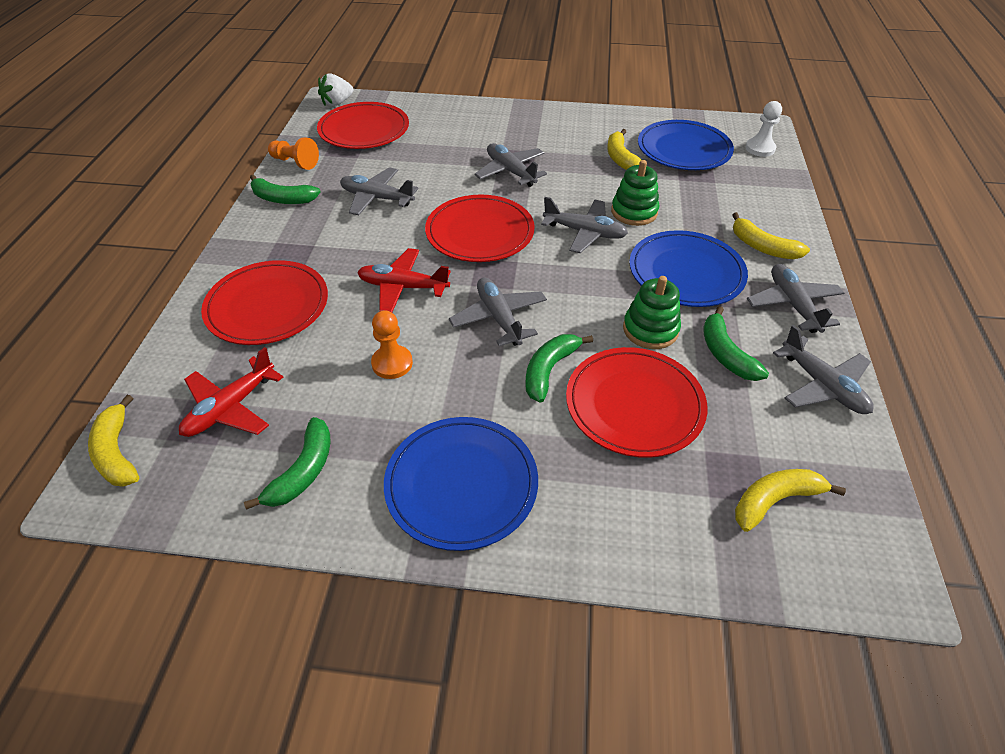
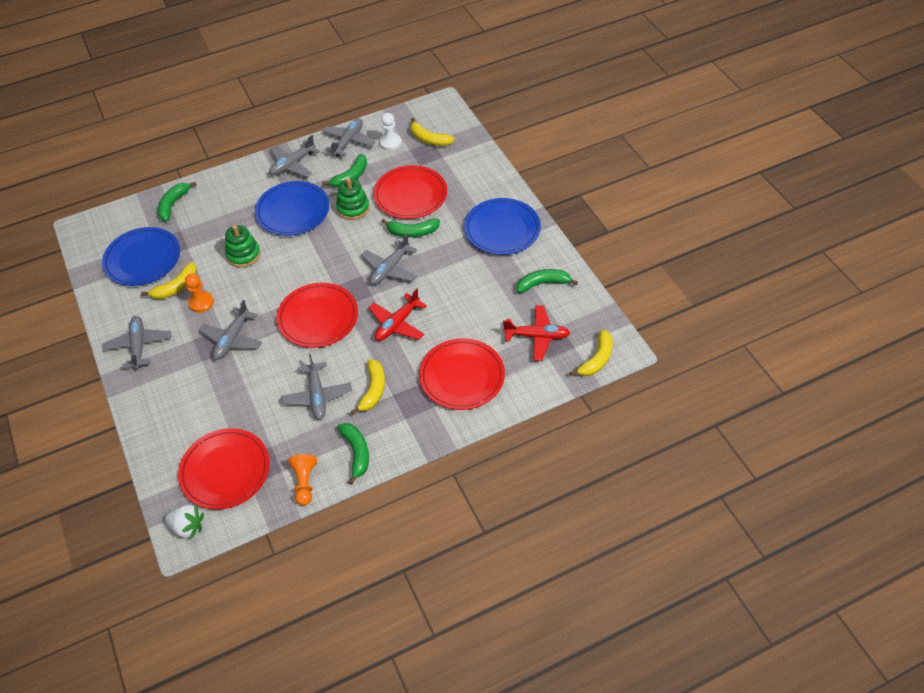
camera: 120 degrees left, 5 degrees up
red plane [357,248,451,313] -> red plane turned 60 degrees clockwise [368,288,427,341]
orange pawn [371,310,413,379] -> orange pawn moved to [185,274,214,313]
grey plane [541,197,628,253] -> grey plane moved to [103,316,171,369]
yellow banana [732,212,810,259] -> yellow banana moved to [351,359,385,415]
white pawn [745,101,782,157] -> white pawn moved to [380,113,401,150]
none -> green banana [158,182,197,221]

